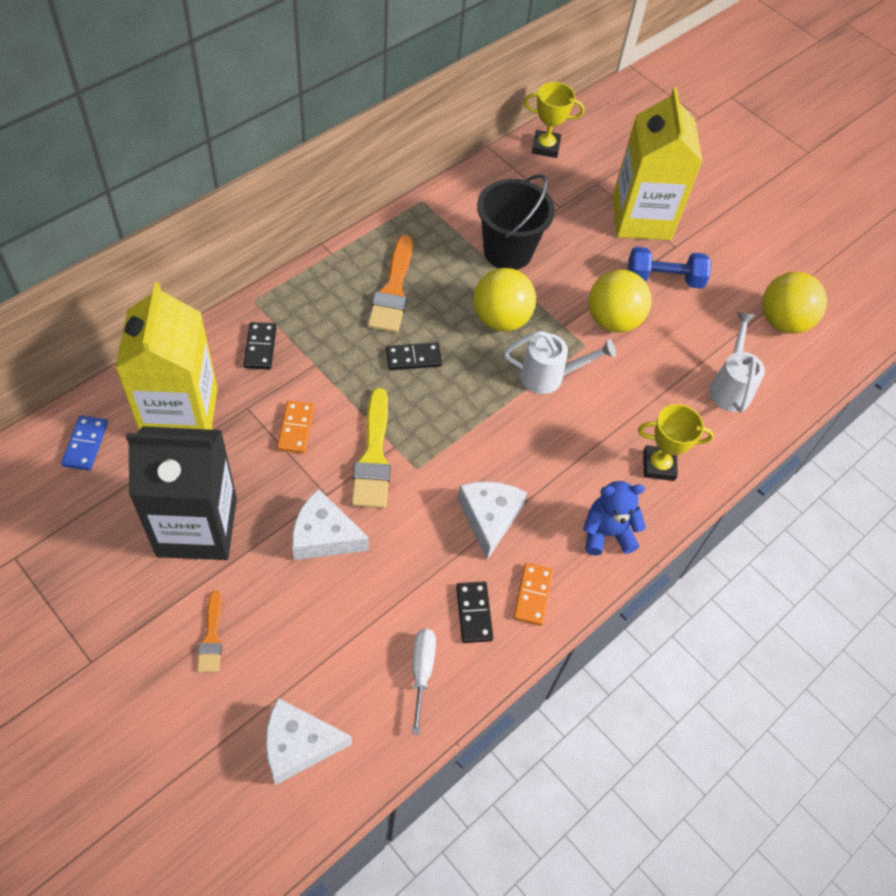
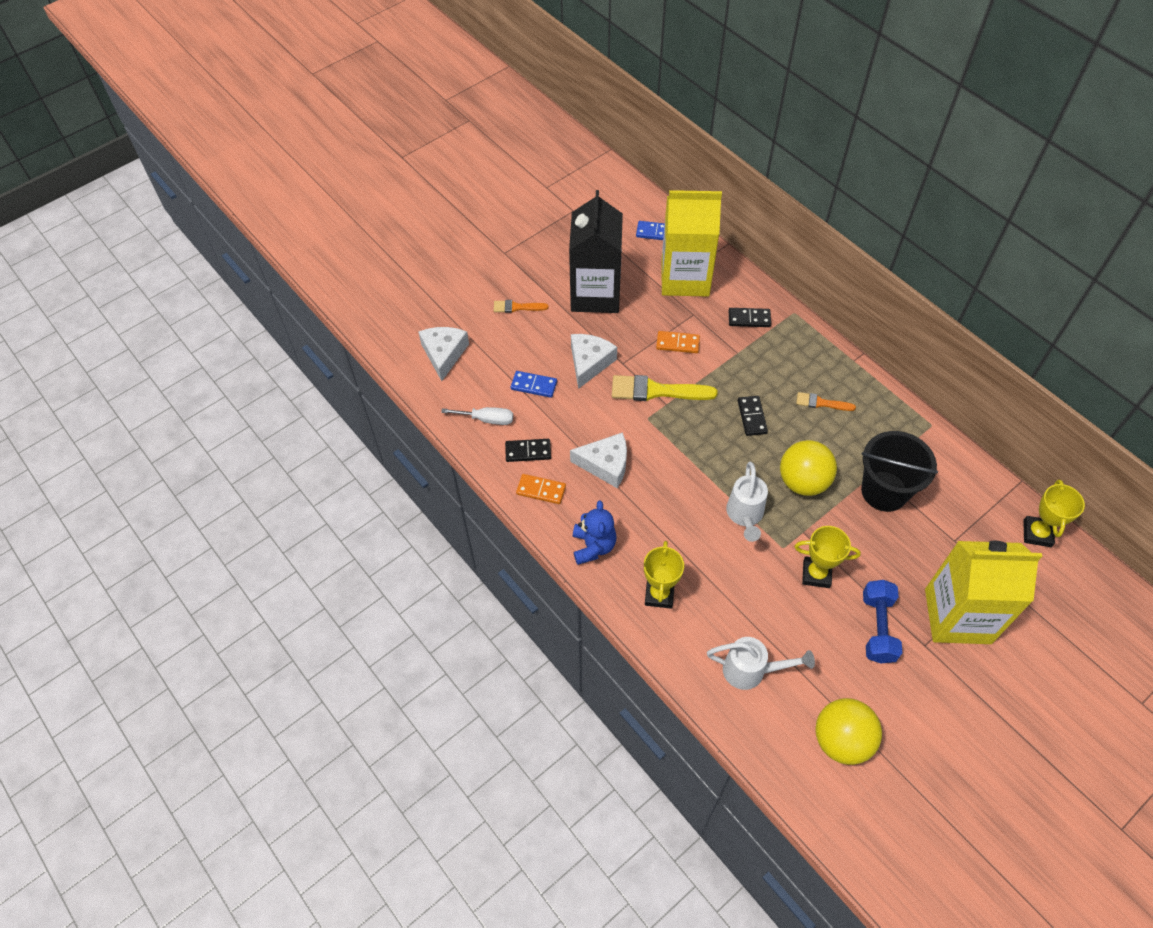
camera: 100 degrees right, 0 degrees up
orange brush [367,235,413,333] -> orange brush [796,392,856,411], size x0.55
yellow ball [588,270,651,333] -> yellow trophy [794,526,861,588]
none -> blue domino [511,371,557,398]

